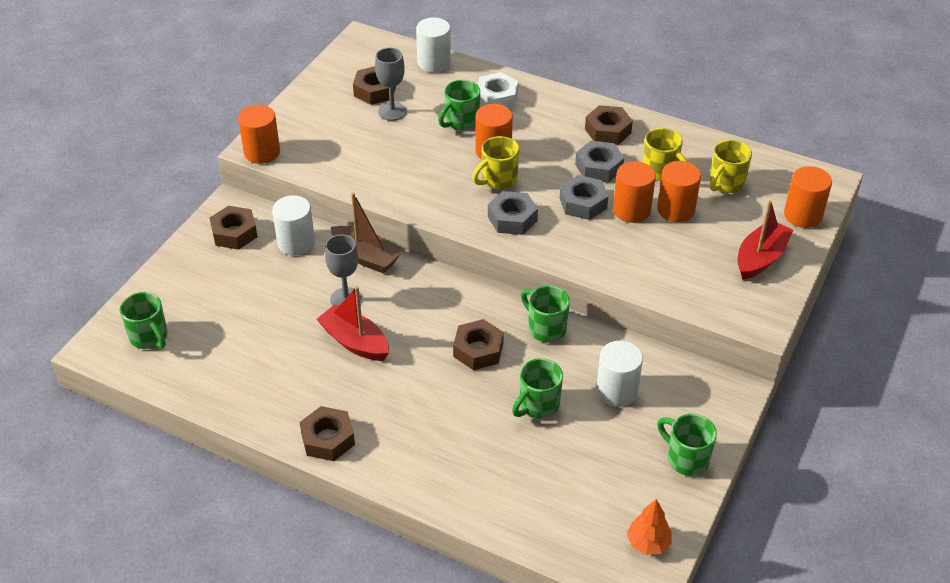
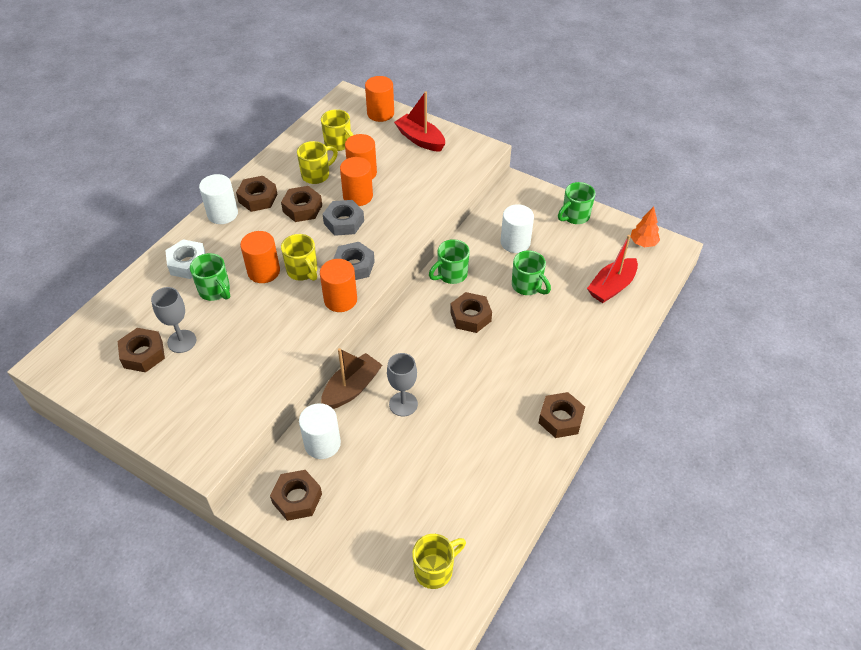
camera: 85 degrees left, 5 degrees up
green mug [120,292,168,349] -> yellow mug [412,534,466,589]
orange cylinder [238,105,280,164] -> orange cylinder moved to [320,259,357,312]
red boat [316,286,389,361] -> red boat moved to [587,235,638,303]
white cylinder [416,17,451,73] -> white cylinder moved to [199,174,238,224]
grey nut [575,141,624,183] -> brown nut [281,186,322,222]

